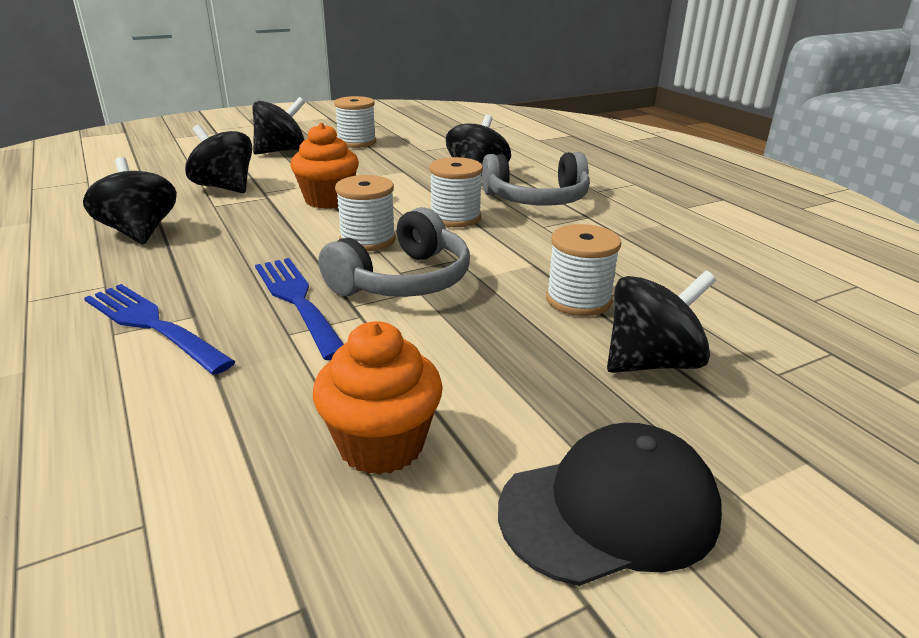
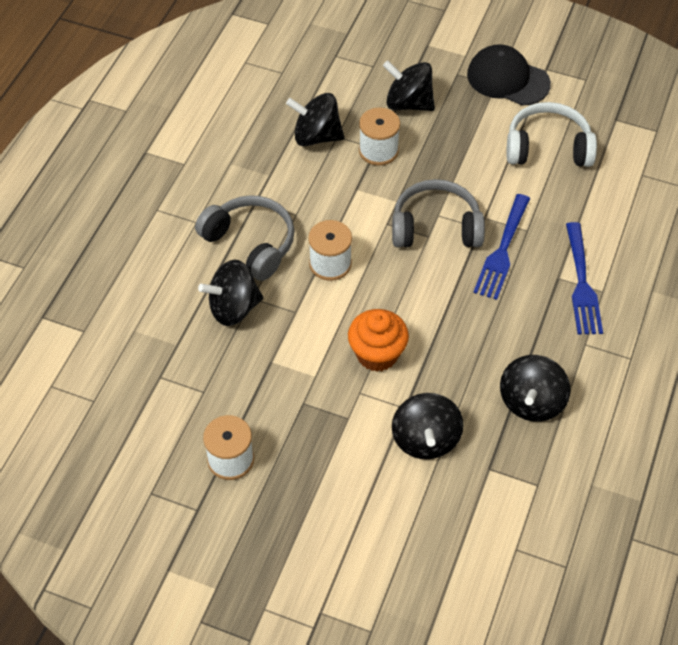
camera: 130 degrees left, 25 degrees up
black spinning top [253,97,305,155] -> black spinning top moved to [286,93,344,146]
orange cupcake [313,321,443,475] -> white headphones [506,102,597,167]
white spool [335,175,396,251] -> none

